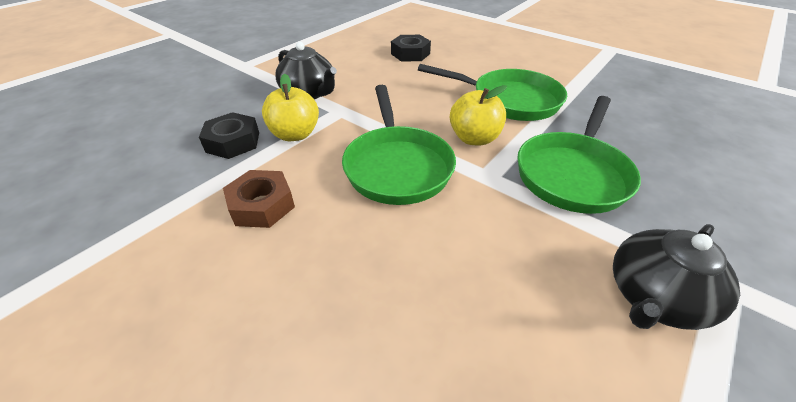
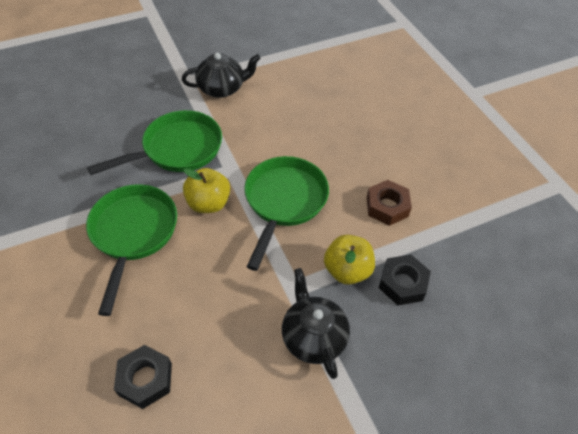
camera: 155 degrees left, 10 degrees up
green pan [418,64,567,121] -> green pan turned 45 degrees clockwise [86,184,177,316]

